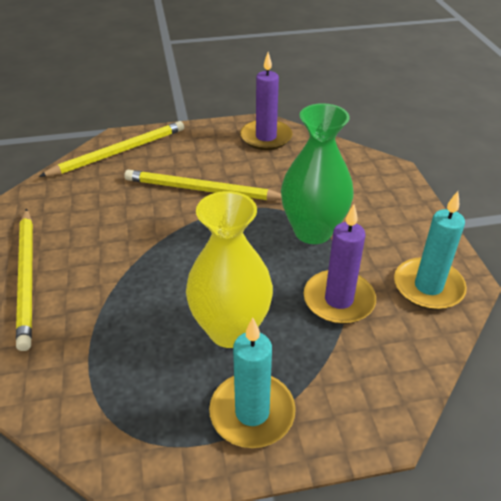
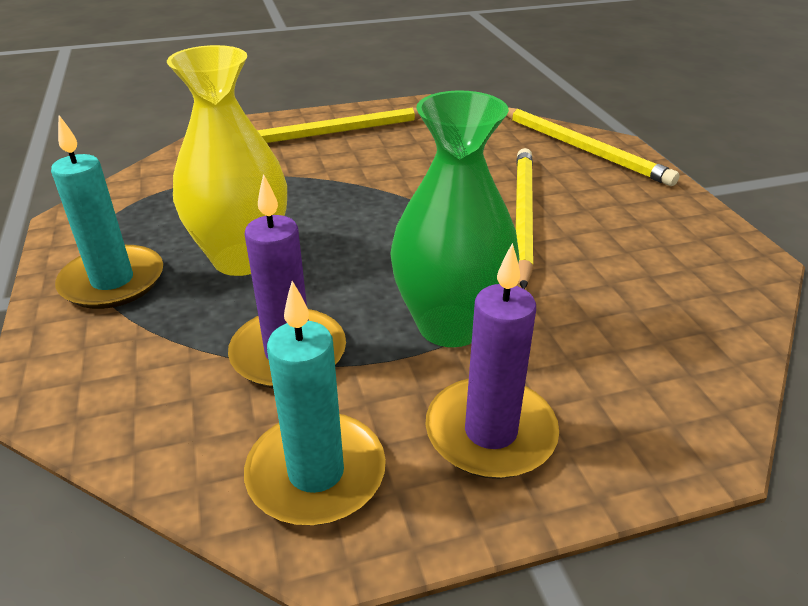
camera: 85 degrees right, 5 degrees down
purple candle [240,52,293,150] -> purple candle moved to [426,243,559,479]

